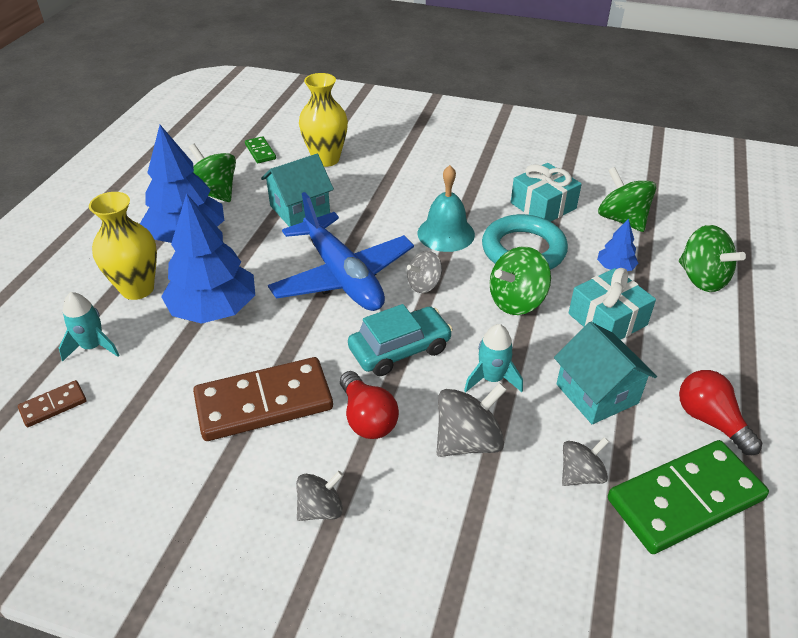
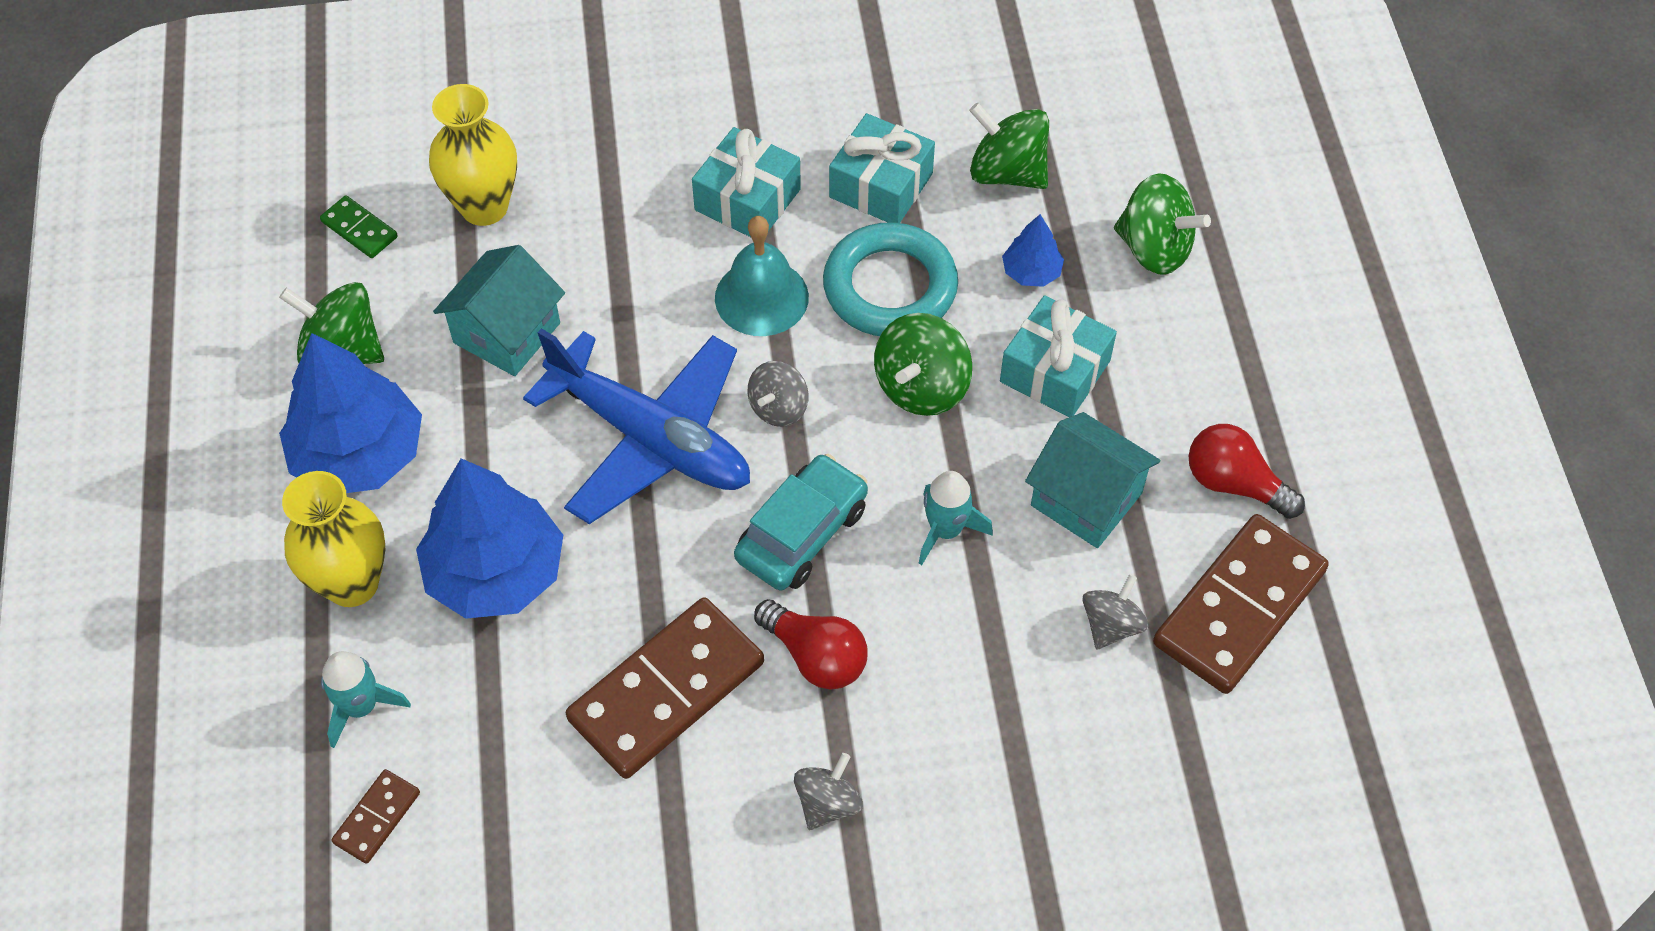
camera: 25 degrees left, 15 degrees up
grey spinning top [437,383,507,457] -> none
green domino [608,440,769,554] -> brown domino [1153,514,1329,694]
none -> turquoise gift [692,127,801,237]

